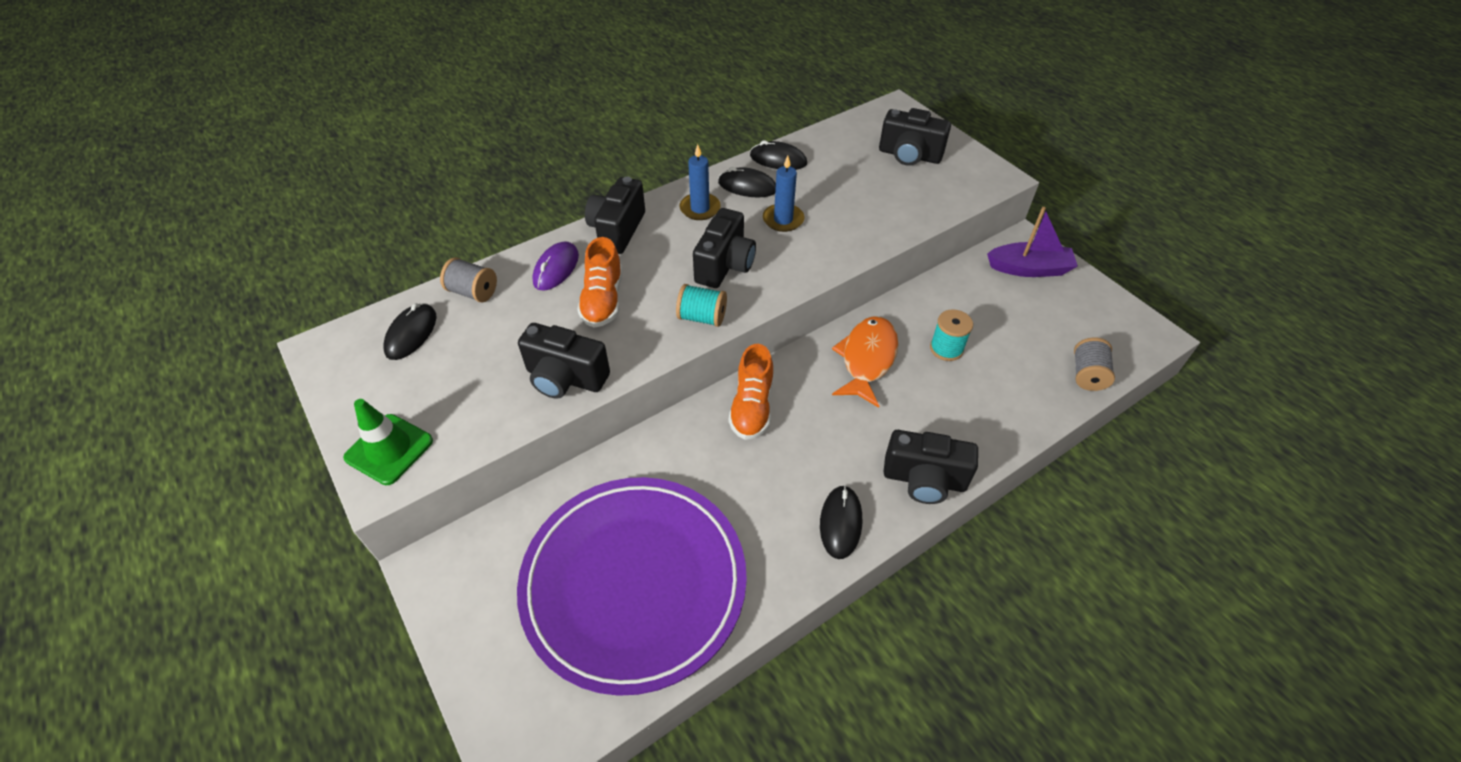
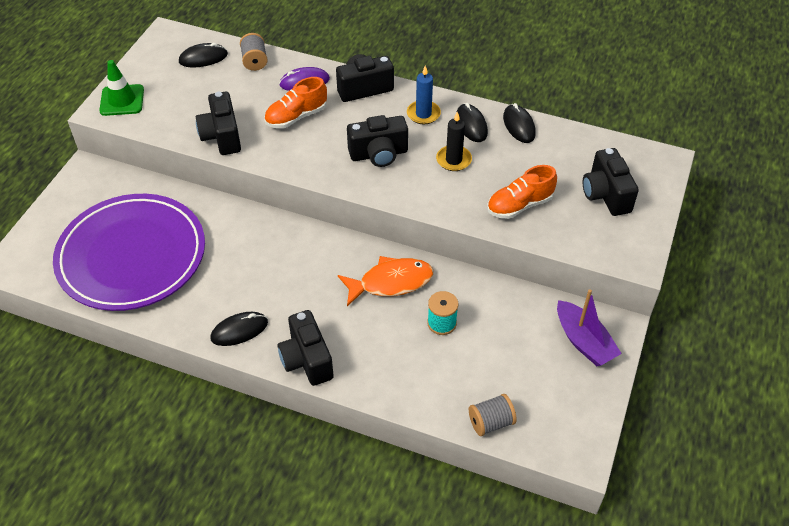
camera: 55 degrees right, 0 degrees up
turquoise spool [676,284,727,327] -> none
orange shoe [728,344,773,440] -> orange shoe moved to [487,165,557,219]
blue candle [763,155,805,232] -> black candle [436,111,472,171]

